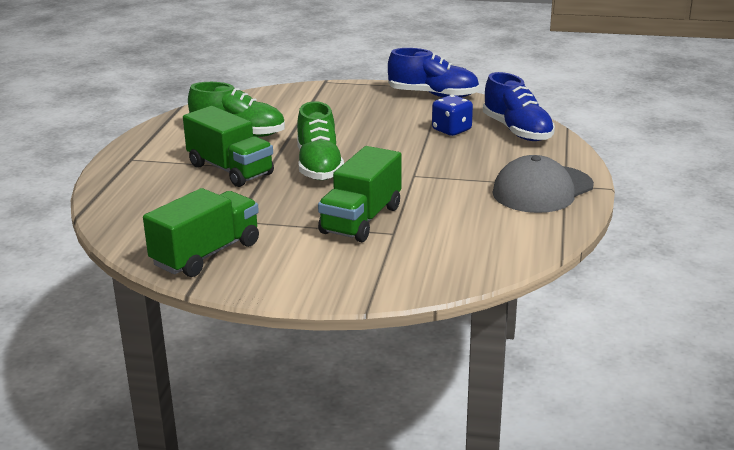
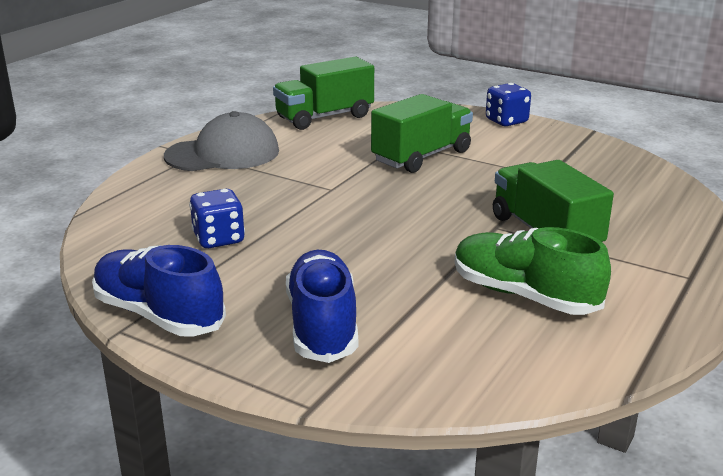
camera: 160 degrees left, 0 degrees up
green truck [143,188,259,277] -> green truck moved to [273,57,374,130]
green shoe [297,101,344,180] -> none
blue shoe [483,72,555,141] -> blue shoe moved to [286,250,358,363]
none -> blue dice [486,83,531,126]

